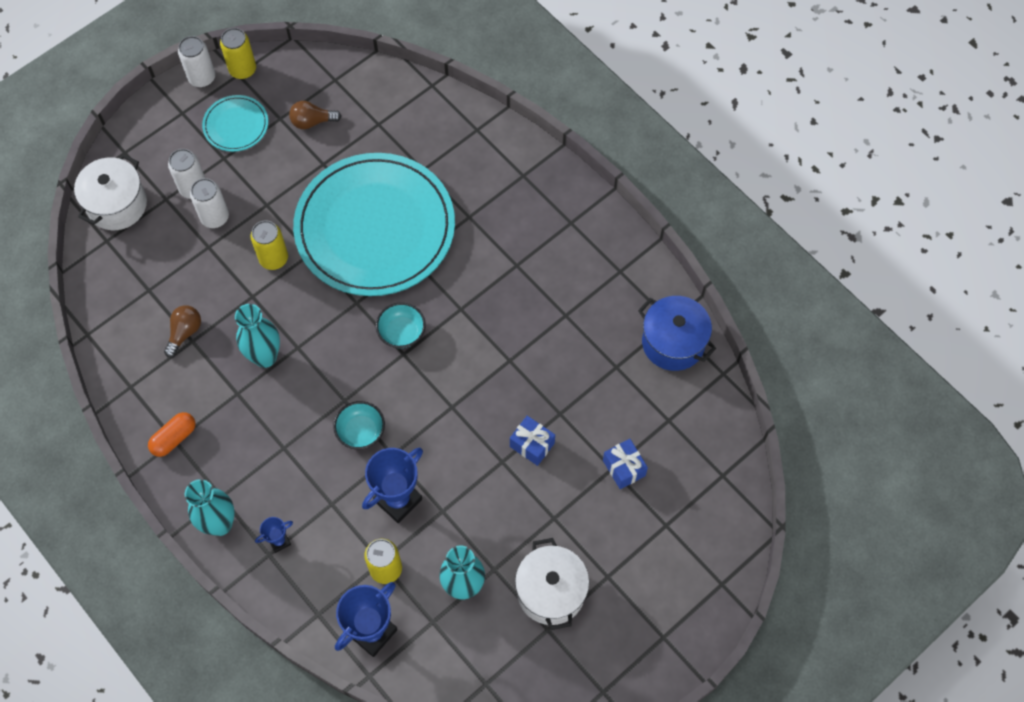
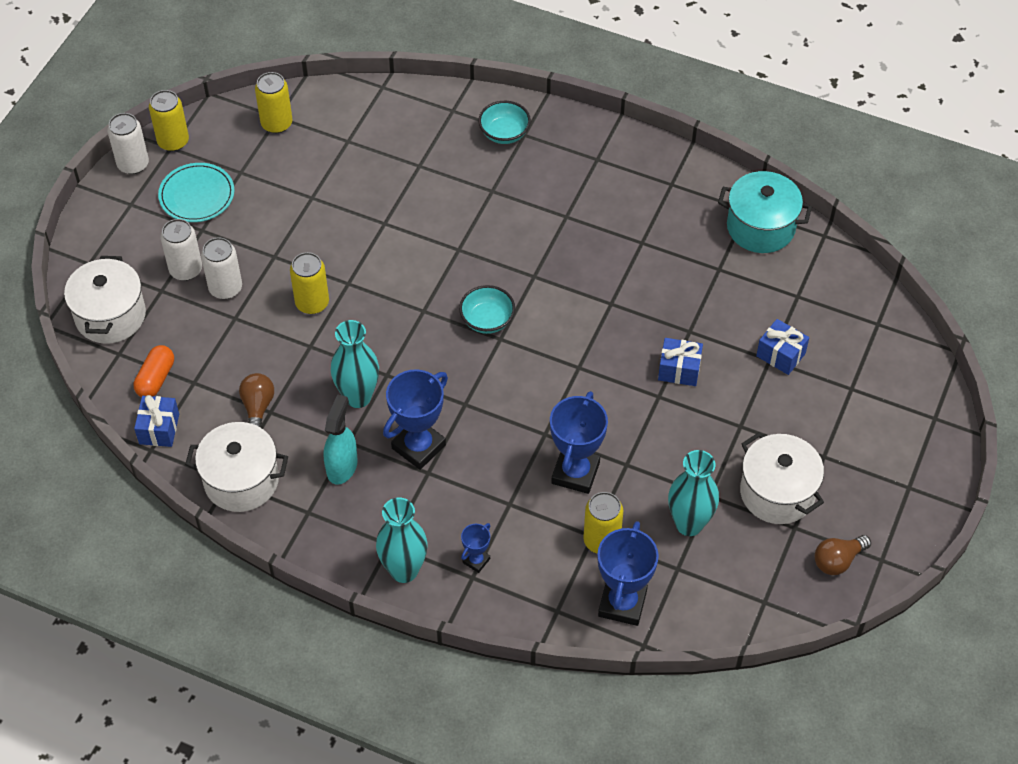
camera: 25 degrees left, 10 degrees down
orange capsule [148,412,195,457] -> orange capsule moved to [133,345,174,397]
brown light bulb [289,101,341,129] -> brown light bulb moved to [815,535,871,575]
turquoise plate [293,153,455,296] -> none
turquoise bowl [333,401,385,450] -> turquoise bowl moved to [478,101,531,144]
blue pot [638,296,716,371] -> turquoise pot [718,171,812,253]
none -> blue gift [134,395,179,447]
none -> white pot [185,422,288,512]
none -> yellow can [255,72,292,133]
none -> turquoise spray bottle [324,394,358,485]
none -> blue trophy [383,369,448,470]

